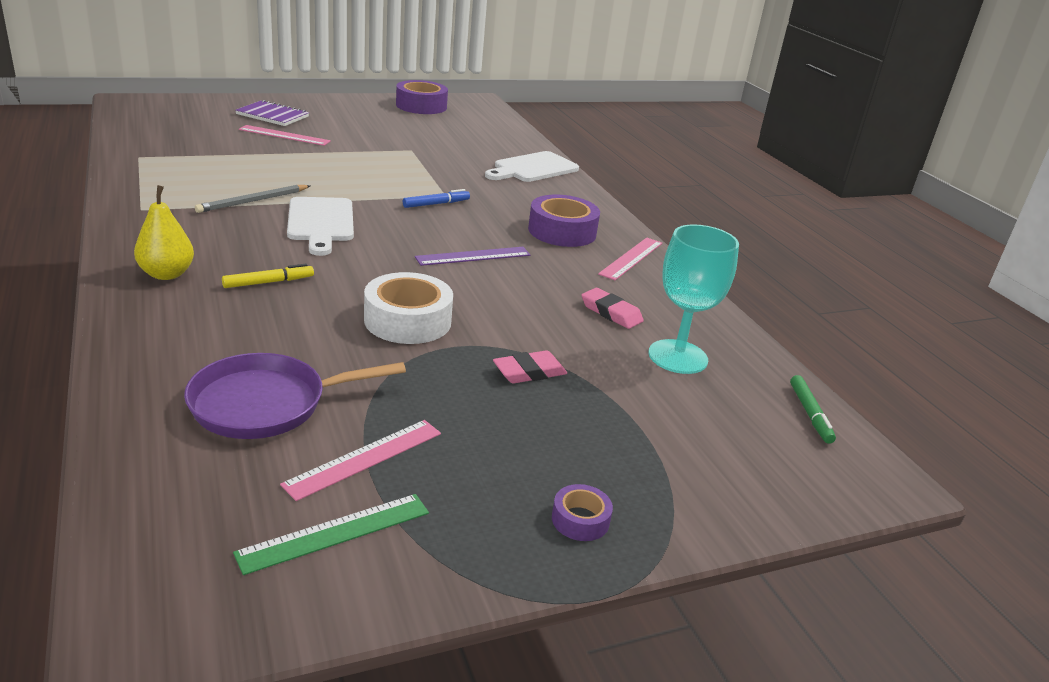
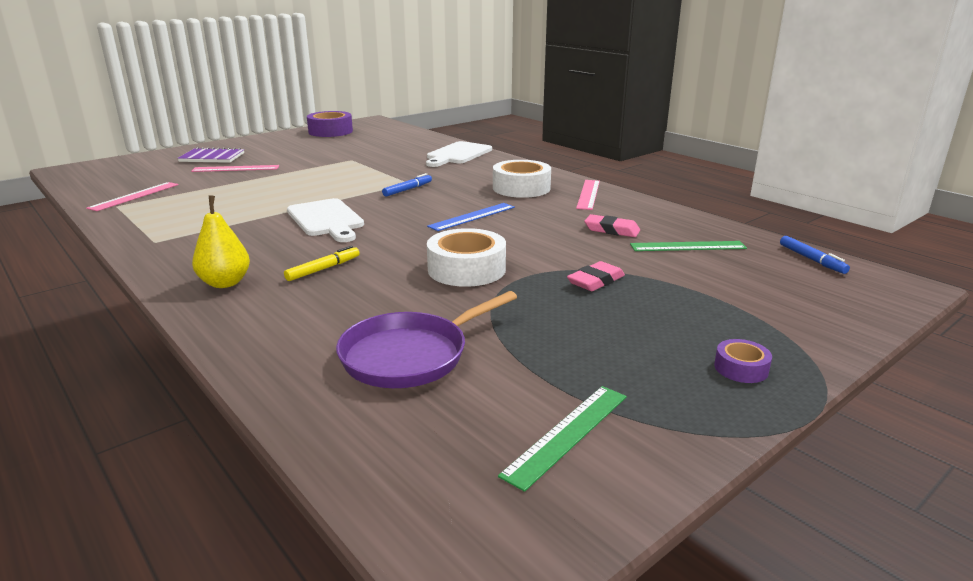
camera: 15 degrees left, 5 degrees down
grey pencil [195,185,310,213] -> none
pink ruler [280,420,441,501] -> pink ruler moved to [86,182,179,211]
purple ruler [415,247,530,266] -> blue ruler [427,203,515,231]
purple tape [528,195,600,247] -> white tape [493,160,551,198]
turquoise goblet [648,224,739,374] -> green ruler [630,241,747,251]
green marker [790,375,836,444] -> blue marker [780,236,850,274]

